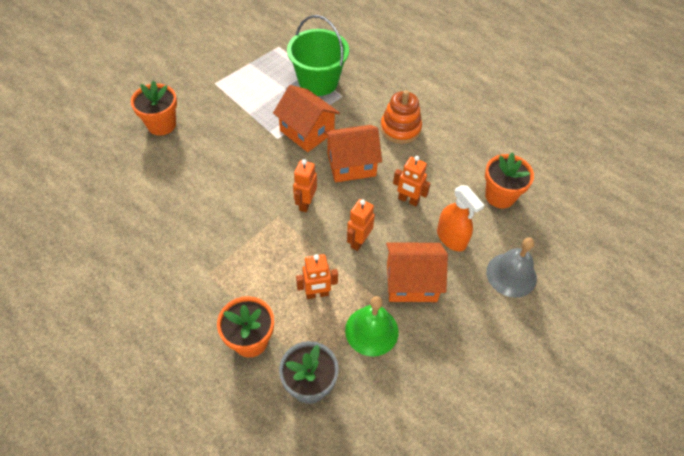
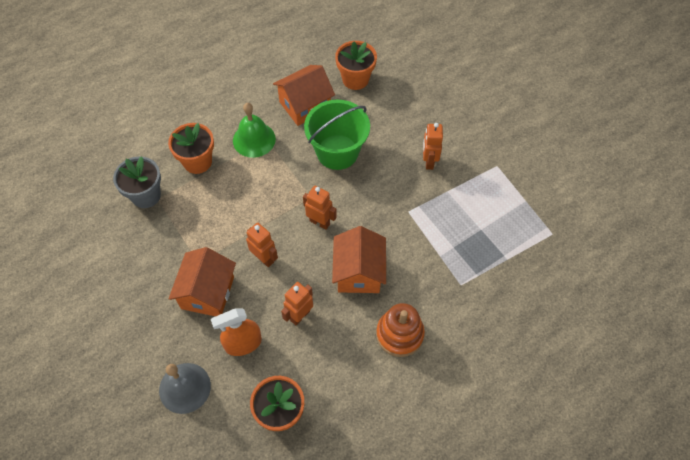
camera: 105 degrees right, 5 degrees up
orange flower pot [131,80,177,136] -> orange flower pot moved to [335,41,377,90]
orange house [273,85,340,152] -> orange house moved to [273,65,335,126]
green bucket [287,15,349,96] -> green bucket moved to [304,100,370,170]
orange robot [296,254,338,299] -> orange robot moved to [423,123,443,170]
green bell [345,296,399,357] -> green bell moved to [233,103,276,158]

